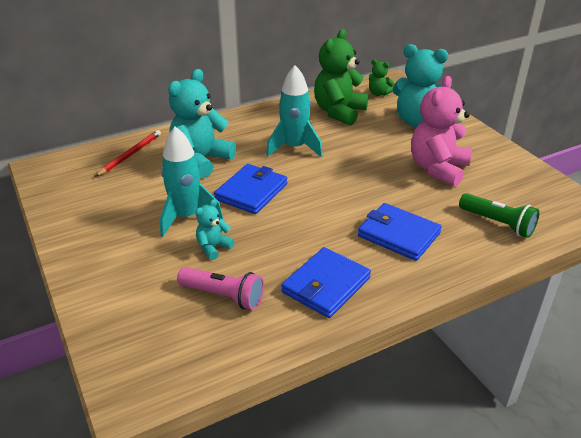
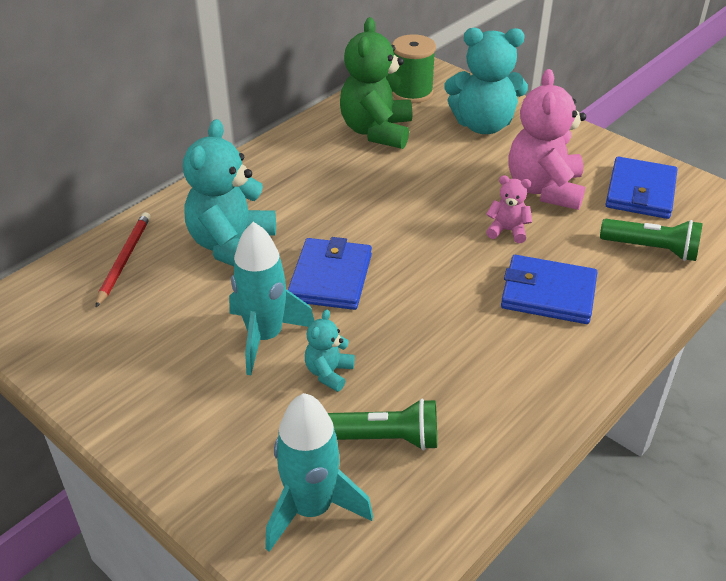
camera: 20 degrees left, 5 degrees up
pink flashlight [177,267,264,310] -> green flashlight [328,399,437,450]
turquoise rocket [266,65,323,157] -> turquoise rocket moved to [265,393,373,552]
blue wallet [281,247,371,318] -> blue wallet moved to [605,157,677,219]
green teddy bear [369,59,394,96] -> green spool [392,34,436,103]
none -> pink teddy bear [486,175,532,243]

